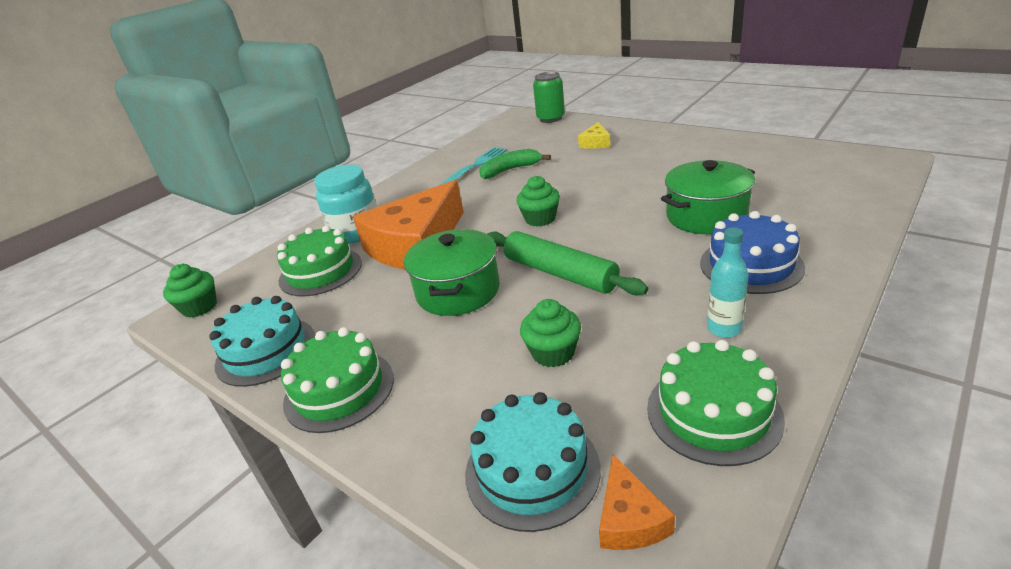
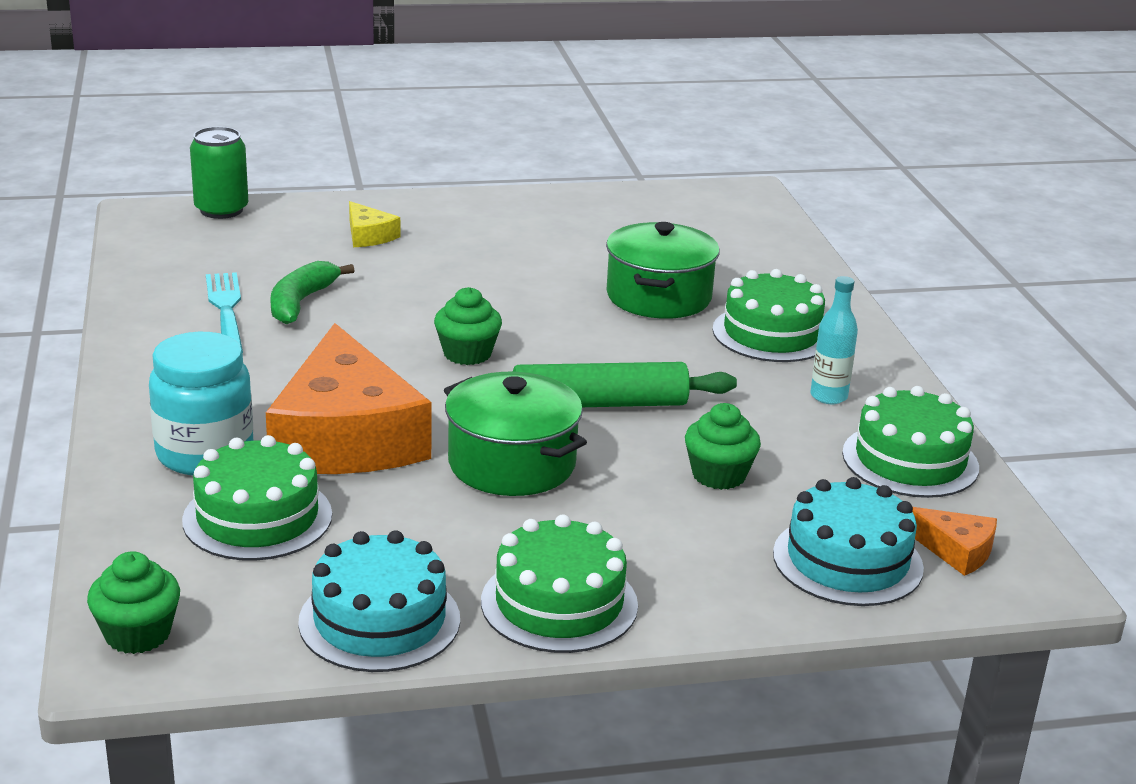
camera: 55 degrees left, 5 degrees down
blue cake [700,211,805,294] -> green cake [713,269,825,362]

